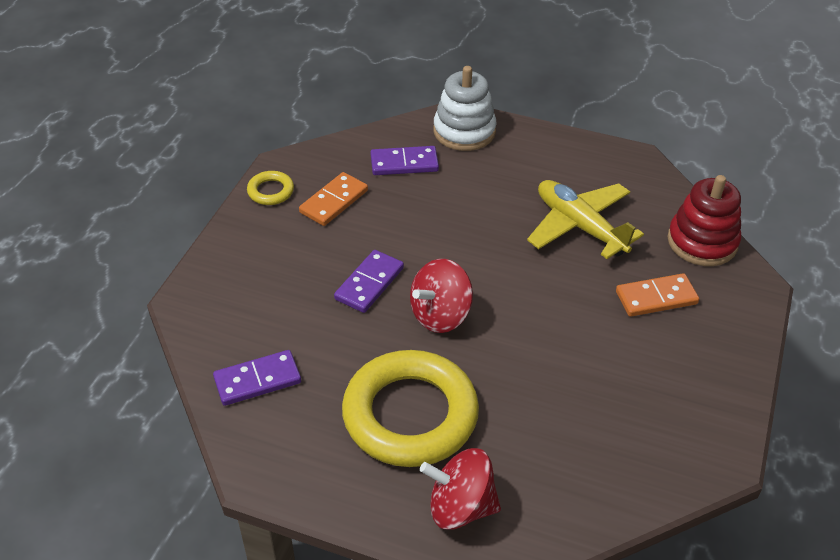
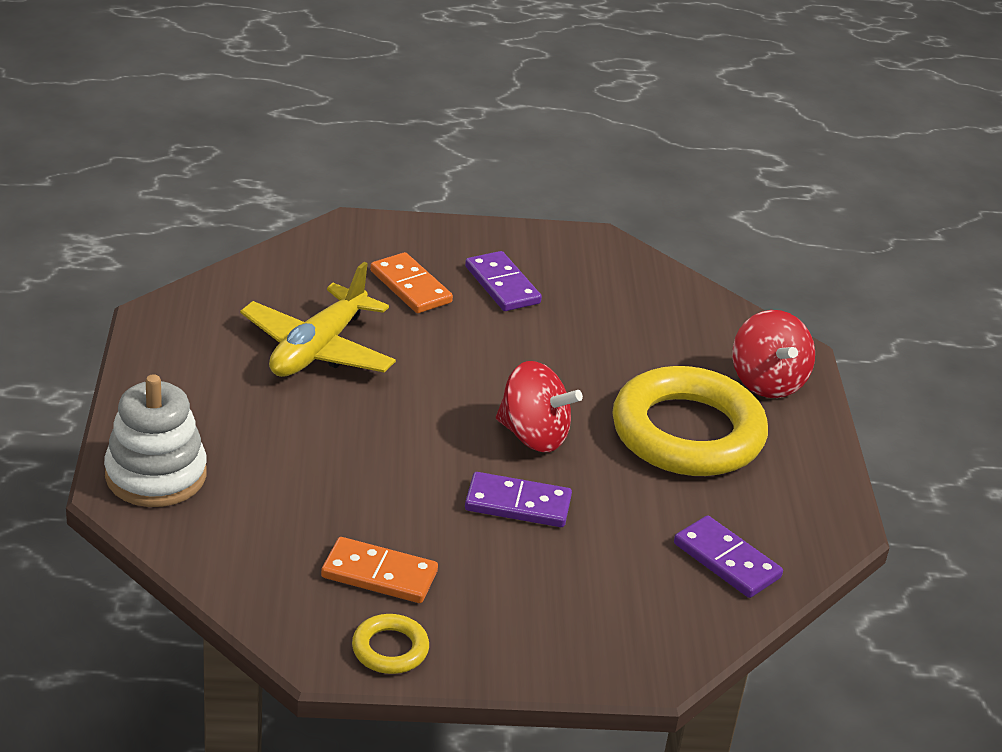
camera: 115 degrees left, 10 degrees down
purple domino [371,146,439,175] -> purple domino moved to [465,251,542,311]
red stacking toy [668,175,741,266] -> none

